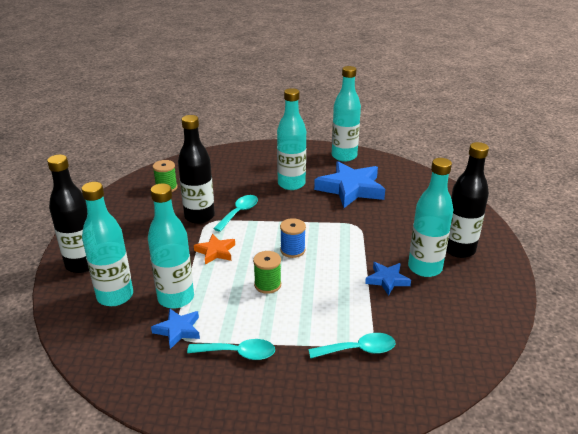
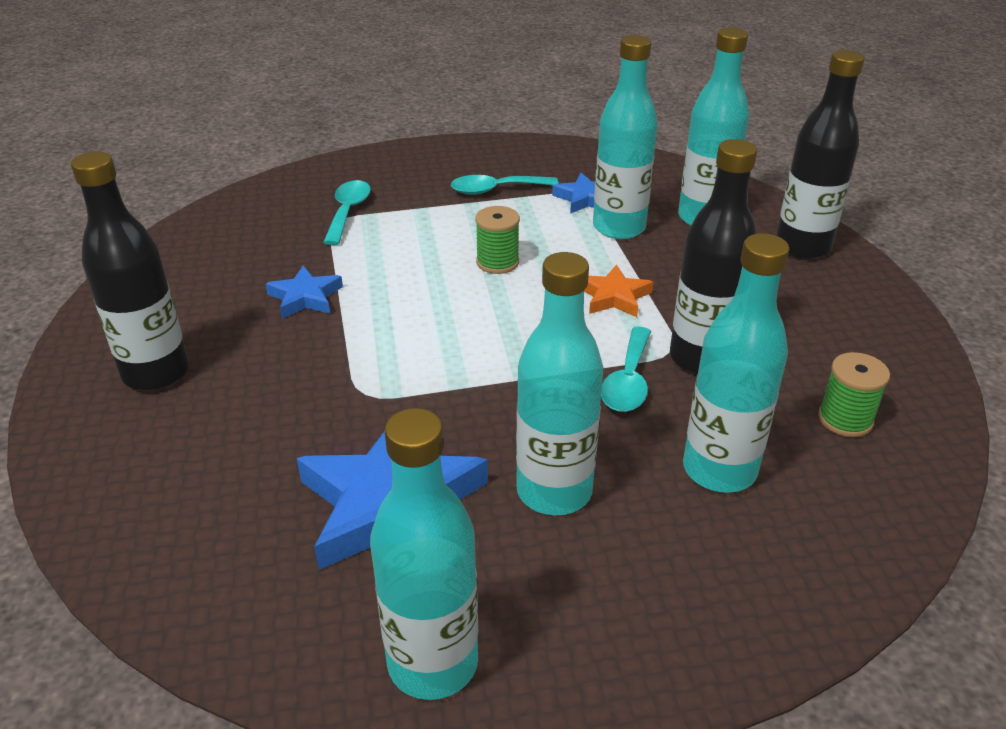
camera: 165 degrees right, 5 degrees up
blue spool [280,218,306,258] -> none
turquoise spoon [308,333,395,358] -> turquoise spoon turned 120 degrees clockwise [323,180,371,245]
turquoise bottle [408,158,453,277] -> turquoise bottle moved to [683,233,789,493]

